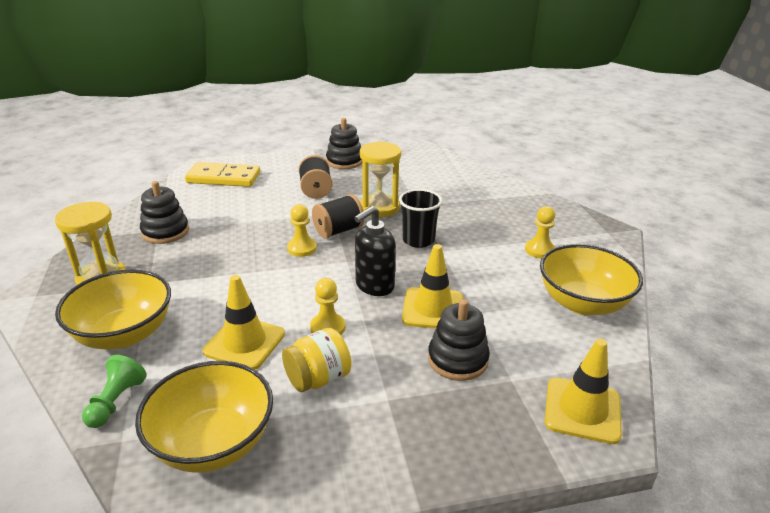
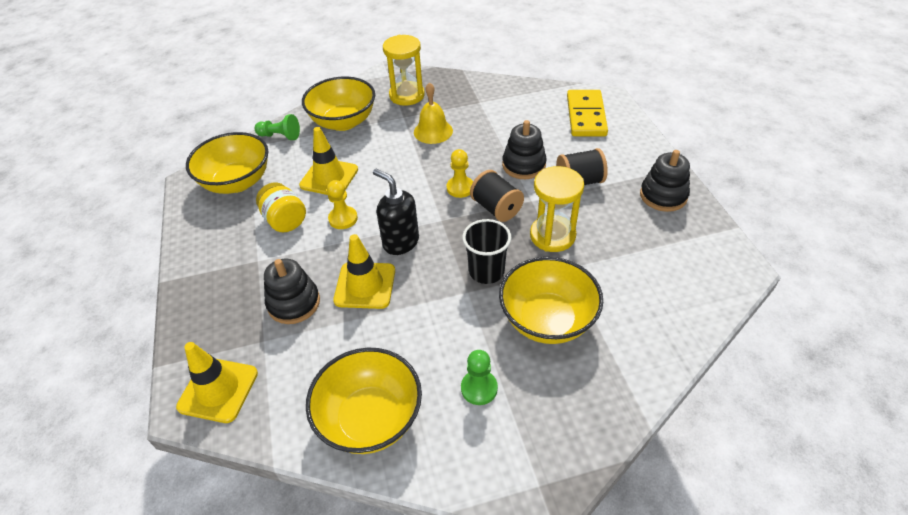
camera: 90 degrees right, 15 degrees up
black stacking toy [140,181,189,244] -> black stacking toy moved to [502,120,547,179]
yellow pawn [525,206,555,259] -> green pawn [461,350,498,405]
none -> yellow bell [414,82,453,144]
none -> yellow bowl [499,257,603,344]

